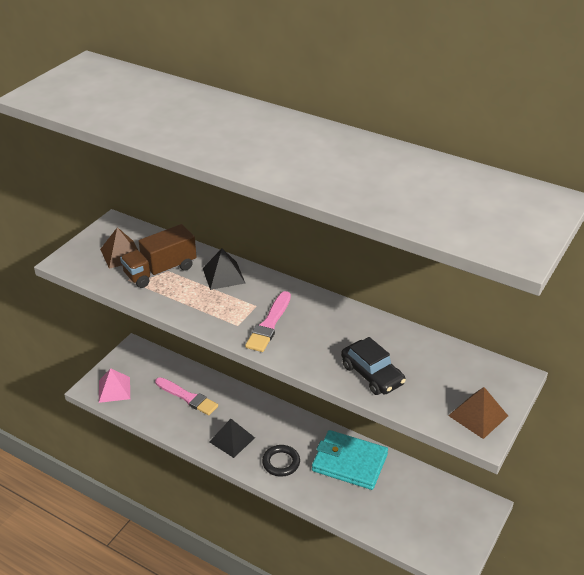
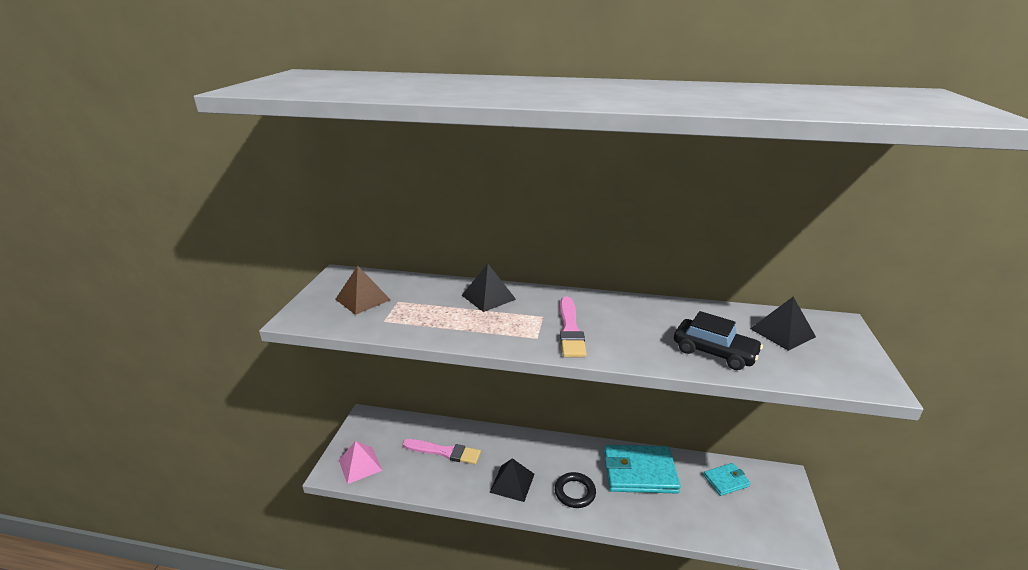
camera: 20 degrees left, 10 degrees down
brown truck [120,224,197,288] -> none
brown pyramid [448,387,508,439] -> none
none -> turquoise wallet [704,463,751,496]
none -> black pyramid [750,297,816,351]

